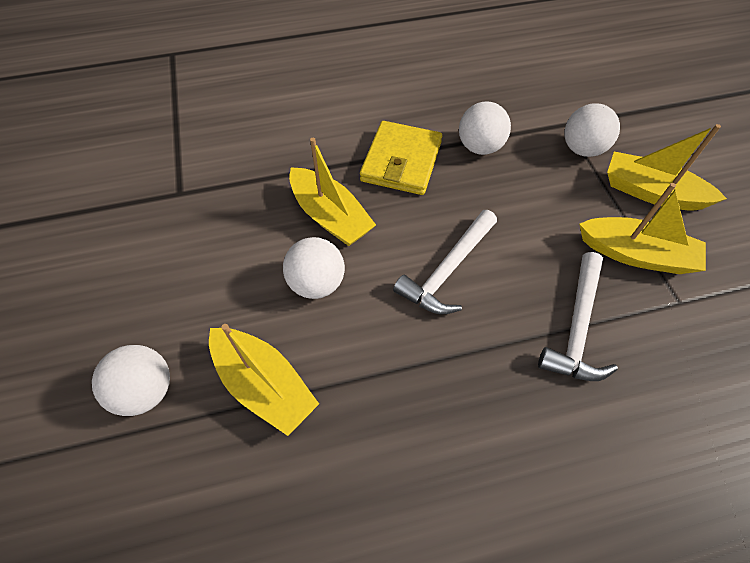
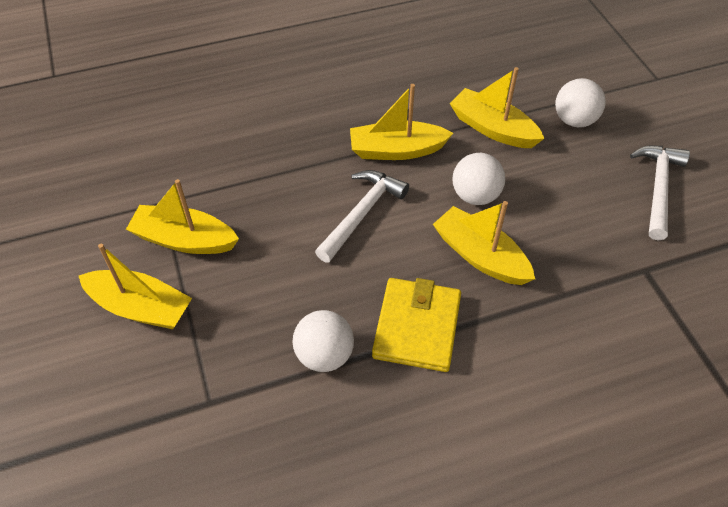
camera: 175 degrees right, 5 degrees down
white hammer [538,252,618,381] -> white hammer moved to [630,146,690,240]
white ball [564,103,620,157] -> none
none -> yellow boat [350,84,453,160]

